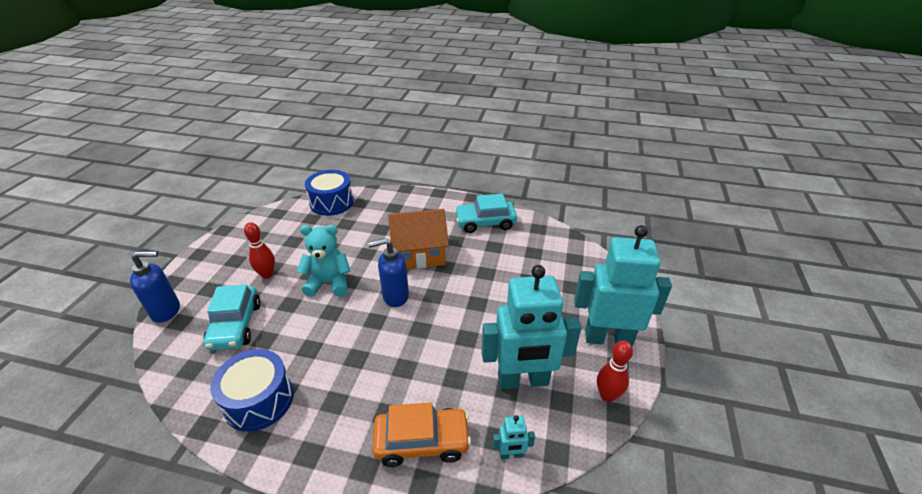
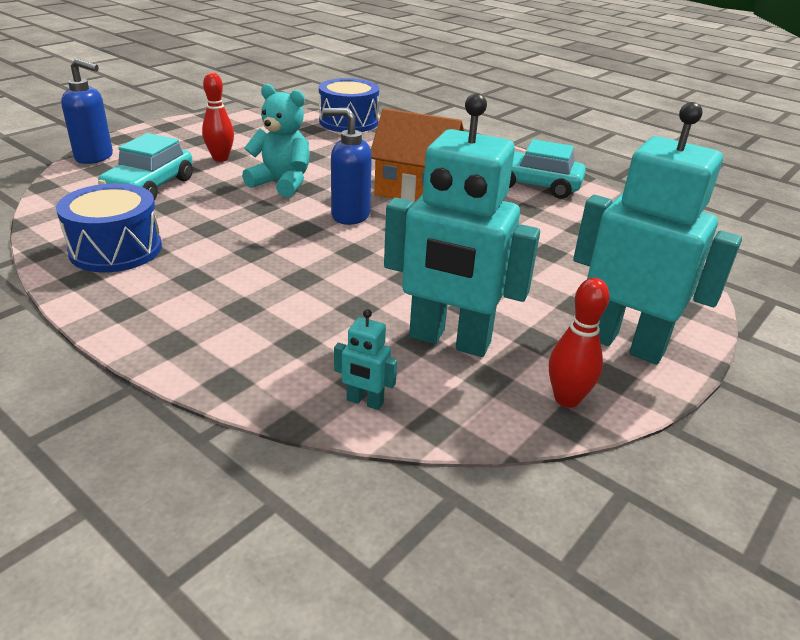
camera: 25 degrees right, 5 degrees down
orange car [372,403,471,467] -> none

